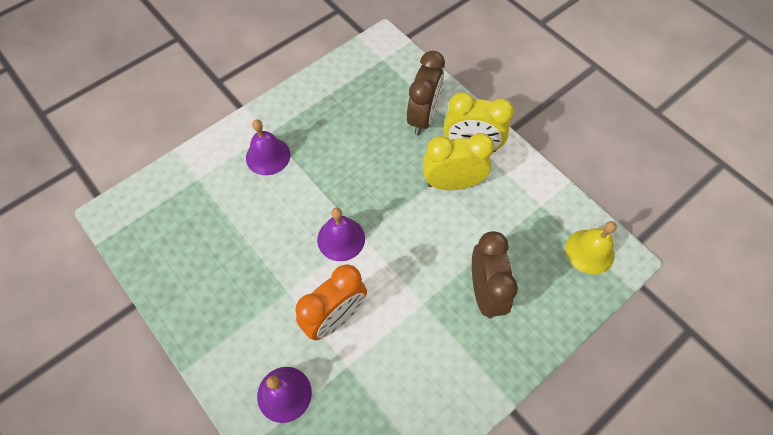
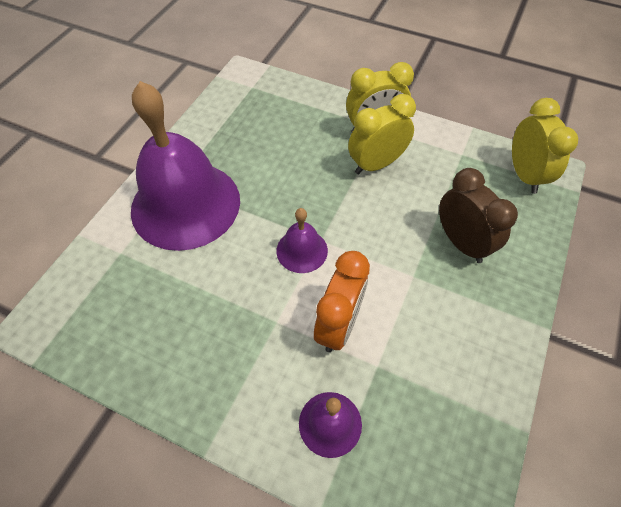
camera: 25 degrees left, 5 degrees down
purple bell [246,119,291,175] -> purple bell [131,81,240,251], size x2.24
brown clock [407,51,445,135] -> none
yellow bell [566,221,617,274] -> yellow clock [512,98,578,194]

